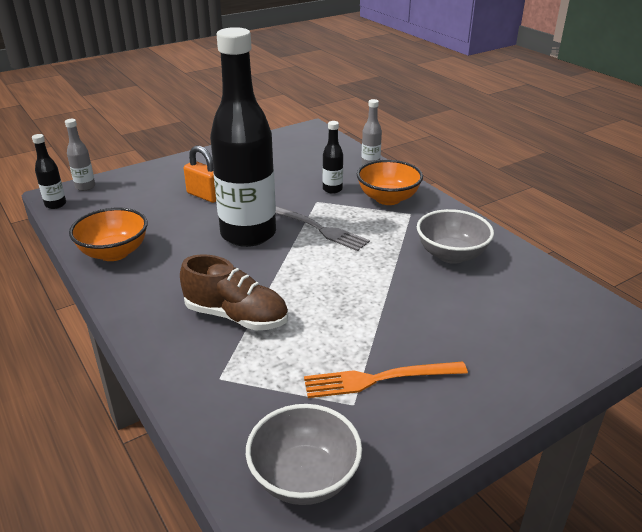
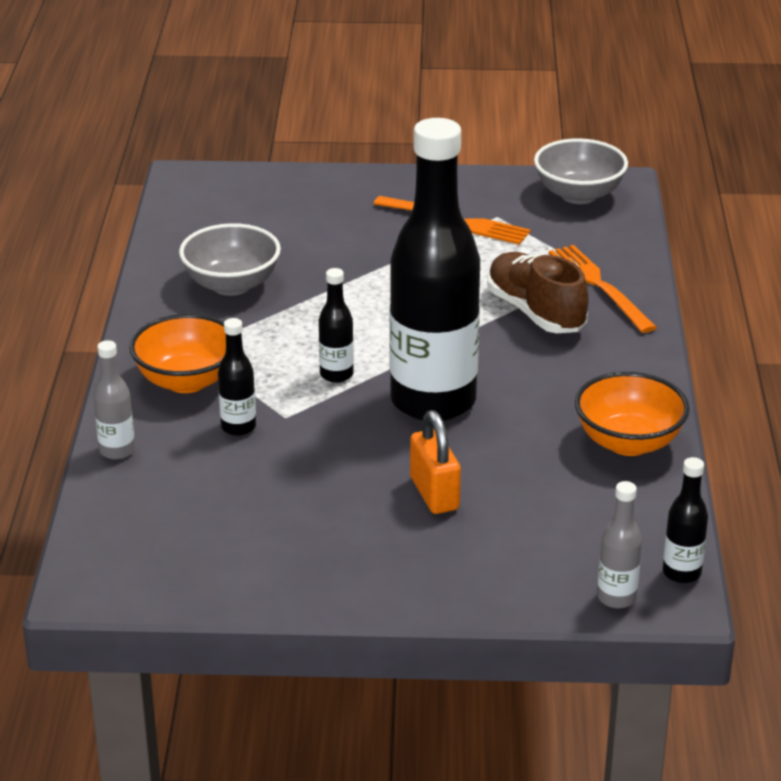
camera: 145 degrees left, 0 degrees up
grey fork [275,206,370,251] -> black bottle [319,268,354,383]
none -> orange fork [549,245,657,333]

